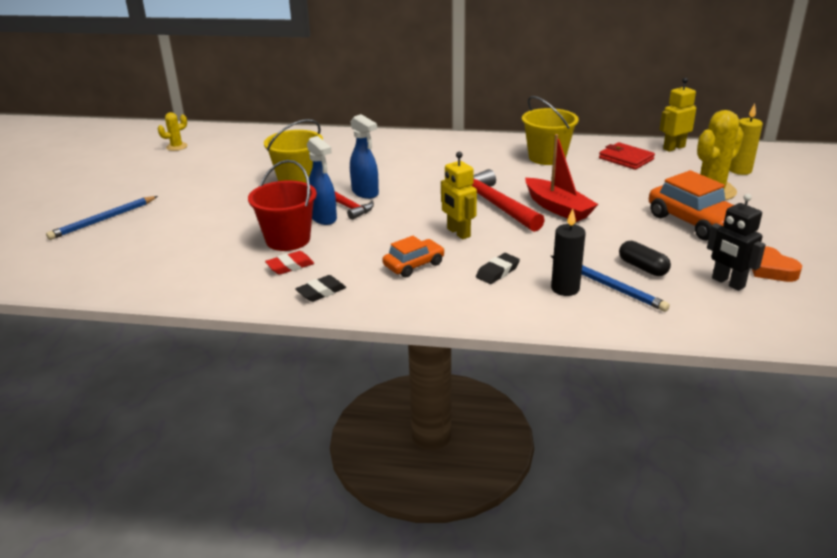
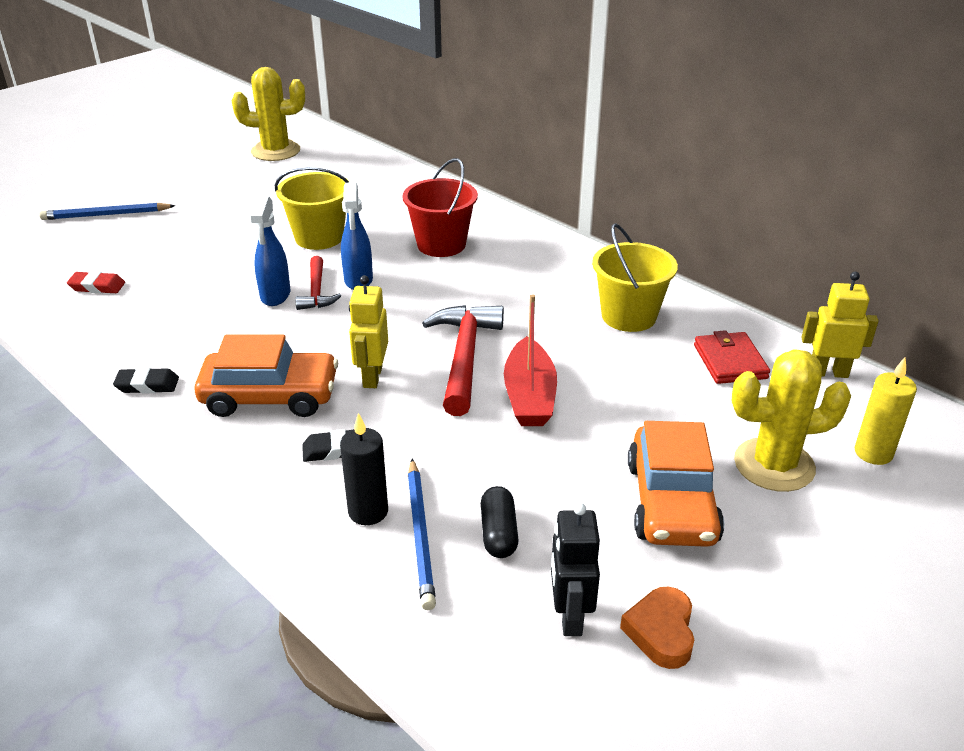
camera: 35 degrees right, 5 degrees up
yellow cactus [158,112,187,151] -> yellow cactus [232,67,305,161], size x1.98
red bucket [248,160,317,251] -> red bucket moved to [402,158,478,257]
red eraser [265,251,314,275] -> red eraser moved to [67,271,125,293]
orange car [382,236,445,277] -> orange car [194,334,338,417], size x1.69

